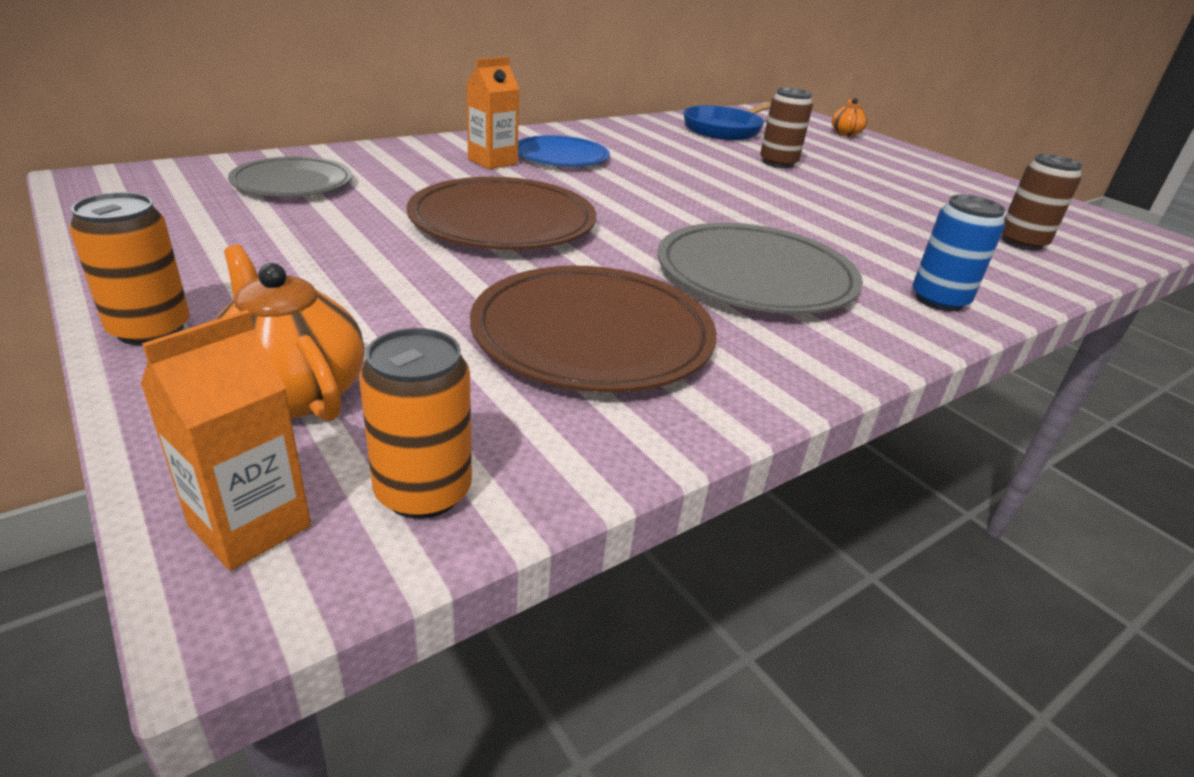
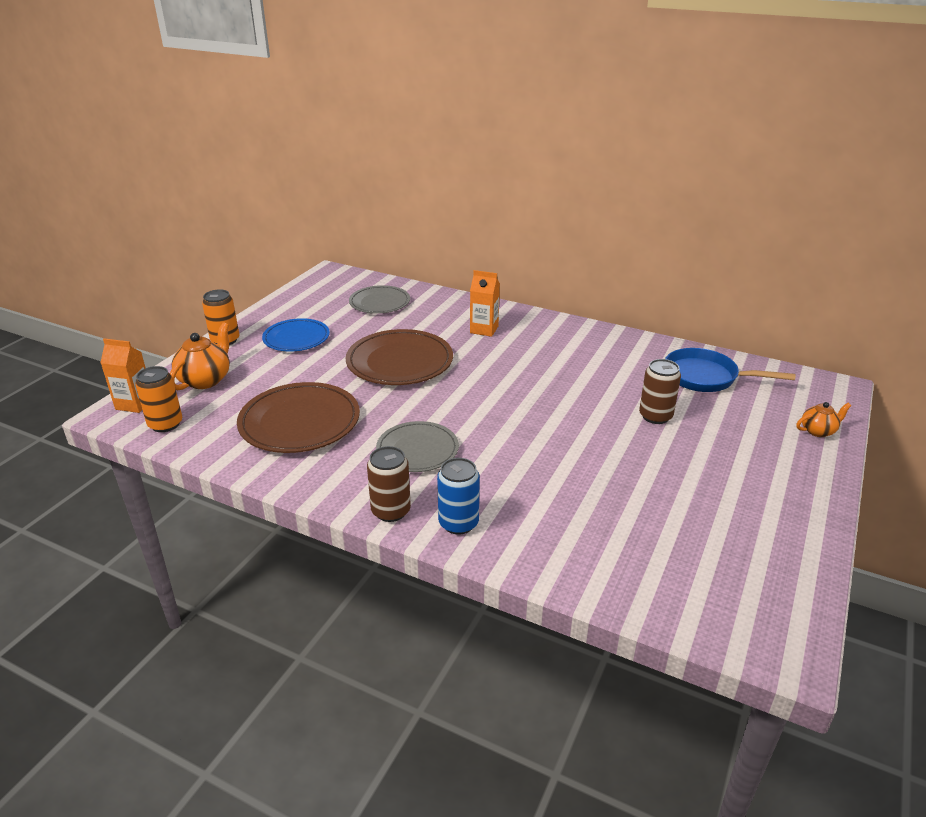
camera: 65 degrees right, 0 degrees up
blue plate [518,135,610,166] -> blue plate moved to [262,318,330,352]
grey plate [658,223,863,314] -> grey plate [376,421,459,472], size x0.65
brown can [1002,154,1083,251] -> brown can moved to [367,446,411,522]

